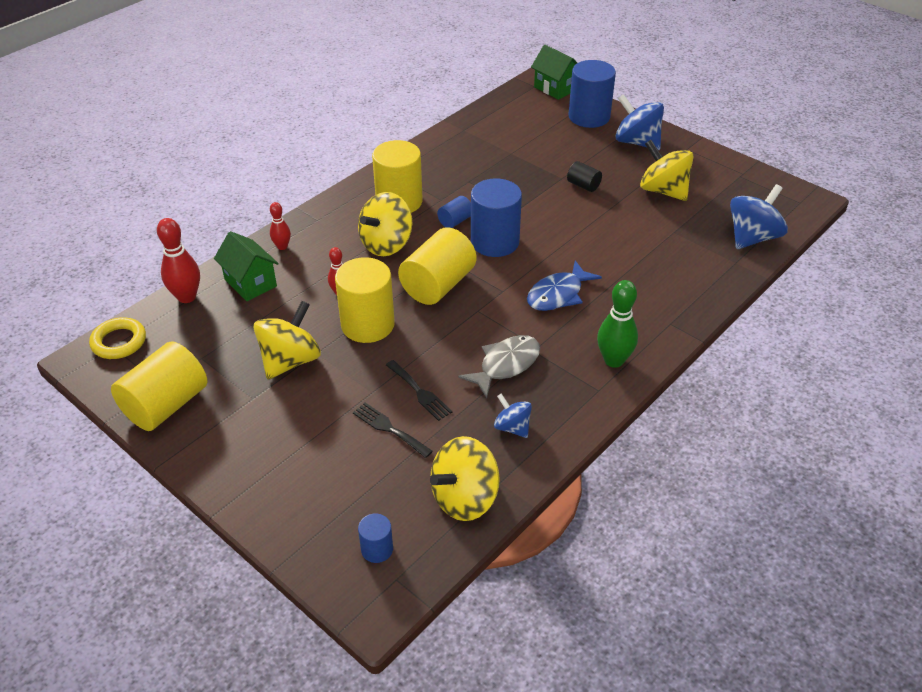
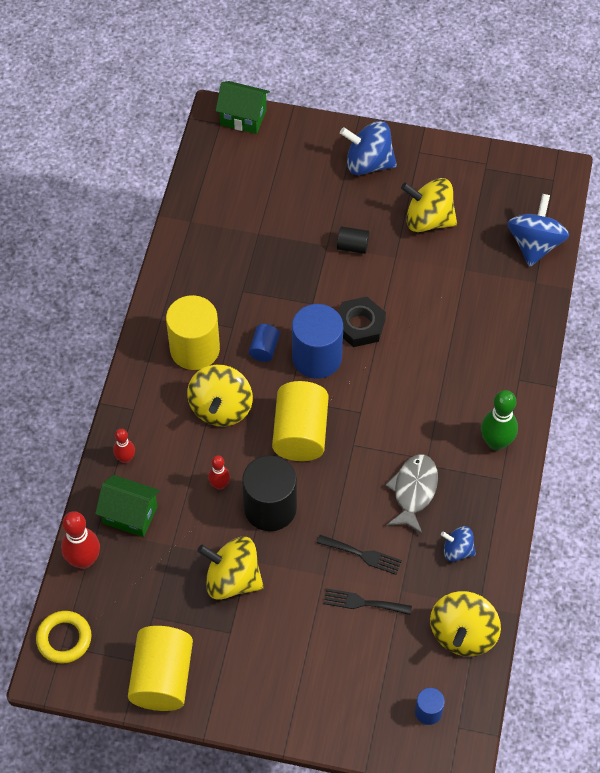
camera: 30 degrees left, 15 degrees up
yellow spinning top [253,301,321,379] -> yellow spinning top turned 75 degrees counterclockwise [197,537,264,600]
yellow cylinder [335,257,394,343] -> black cylinder [242,455,297,531]
blue fish [527,260,602,311] -> none
blue cylinder [568,60,616,128] -> none
none -> black nut [338,297,386,347]

